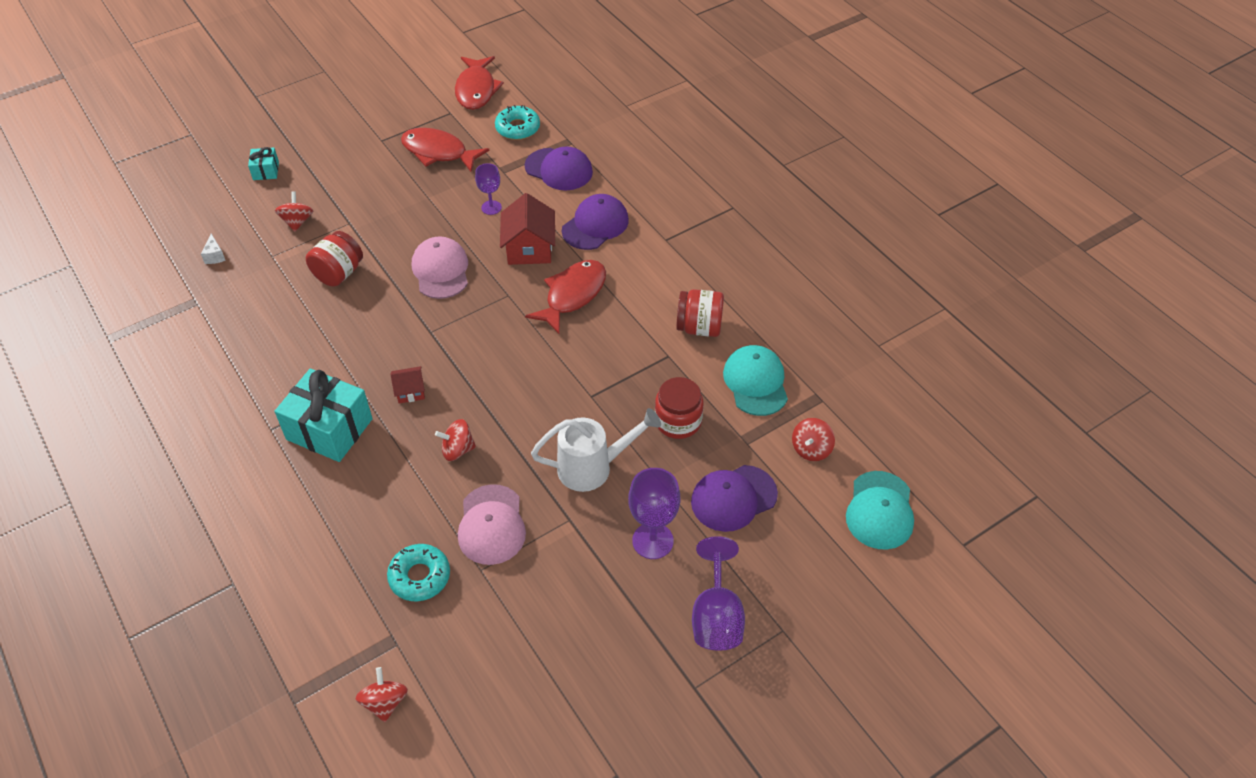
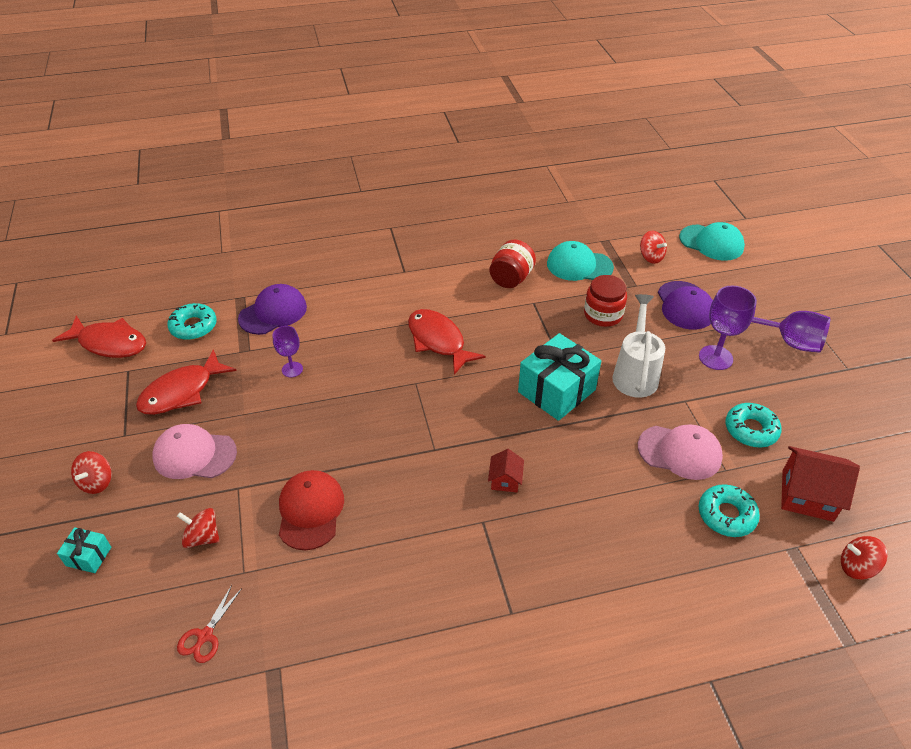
camera: 70 degrees left, 5 degrees down
white cheese [201,234,226,264] -> red scissors [177,585,241,663]
turquoise gift [275,369,373,462] -> turquoise gift moved to [518,333,601,421]
red jar [306,231,363,287] -> red cap [279,470,344,550]
pink cap [412,236,468,299] -> pink cap moved to [152,424,237,479]
red spinning top [435,419,476,461] -> red spinning top moved to [71,451,112,494]
red house [500,193,555,265] -> red house moved to [781,446,860,522]
purple cap [562,194,629,250] -> none
none -> turquoise donut [725,403,781,448]

